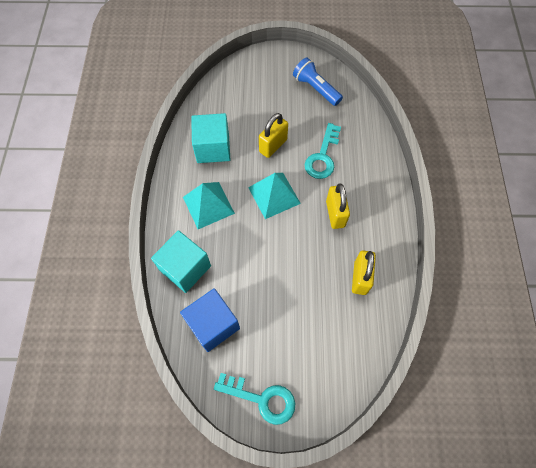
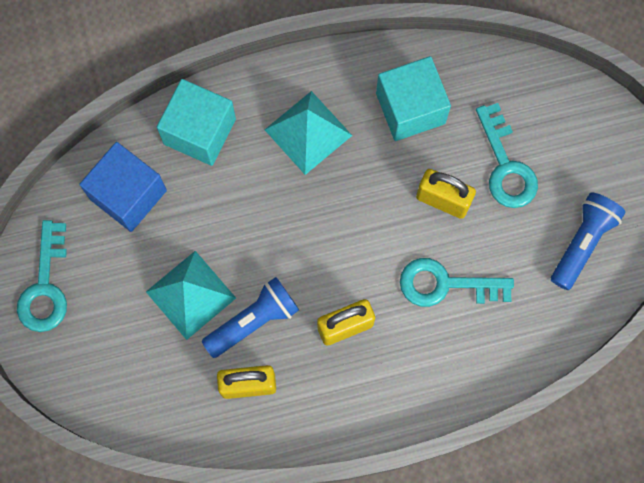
camera: 75 degrees right, 10 degrees up
turquoise pyramid [248,173,301,219] -> turquoise pyramid moved to [146,251,236,340]
none -> blue flashlight [202,277,299,358]
none -> turquoise key [476,103,538,208]

